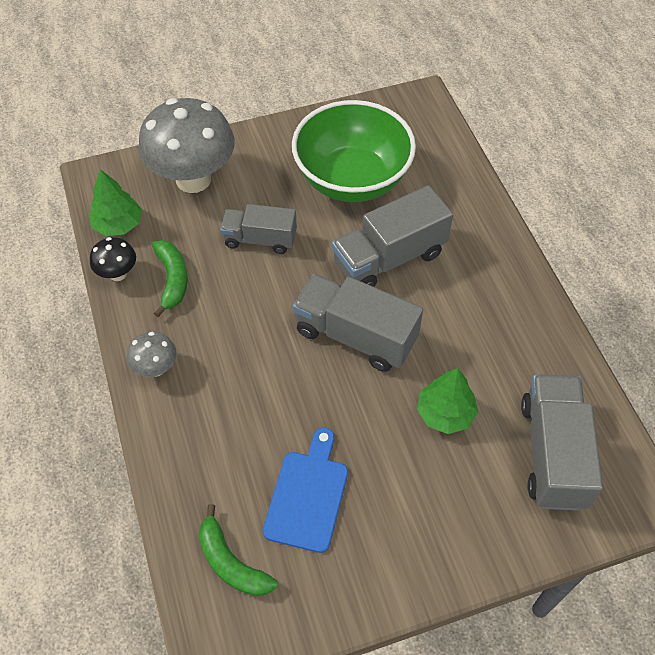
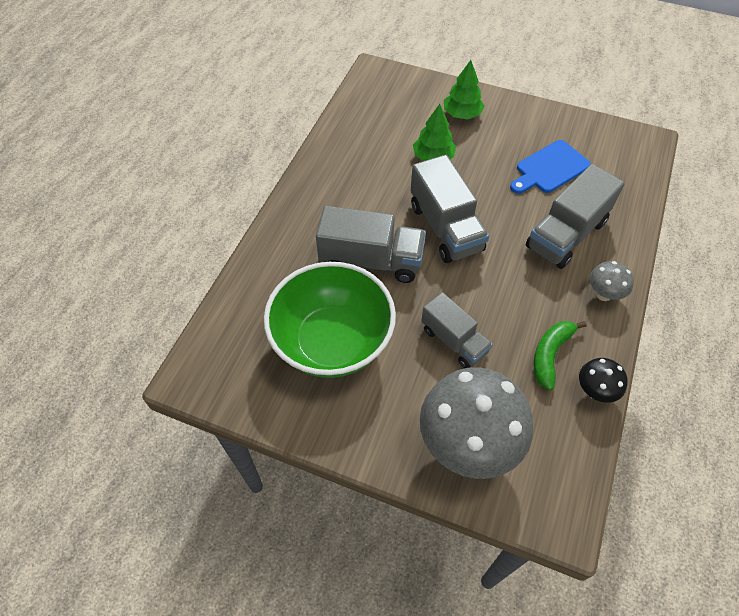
camera: 140 degrees left, 0 degrees up
green tree [89,169,142,236] -> green tree moved to [444,60,485,119]
green banana [199,504,277,596] -> none
grey truck [521,374,603,510] -> grey truck moved to [526,164,625,269]

